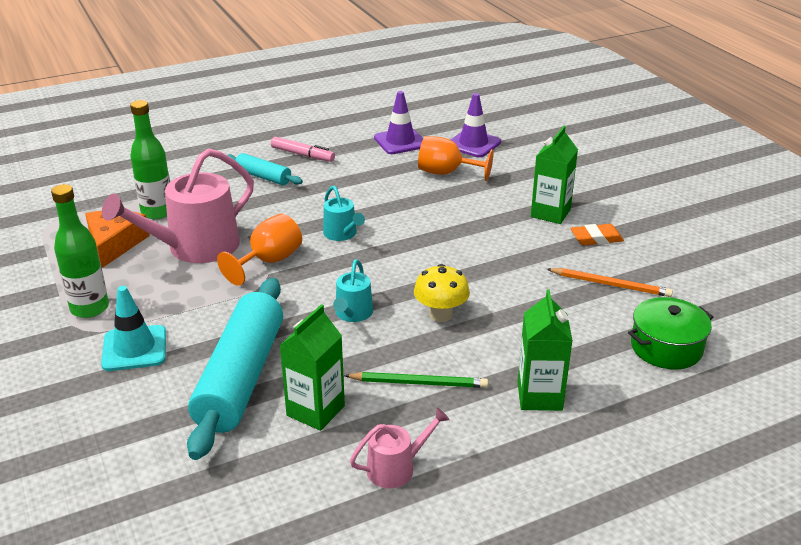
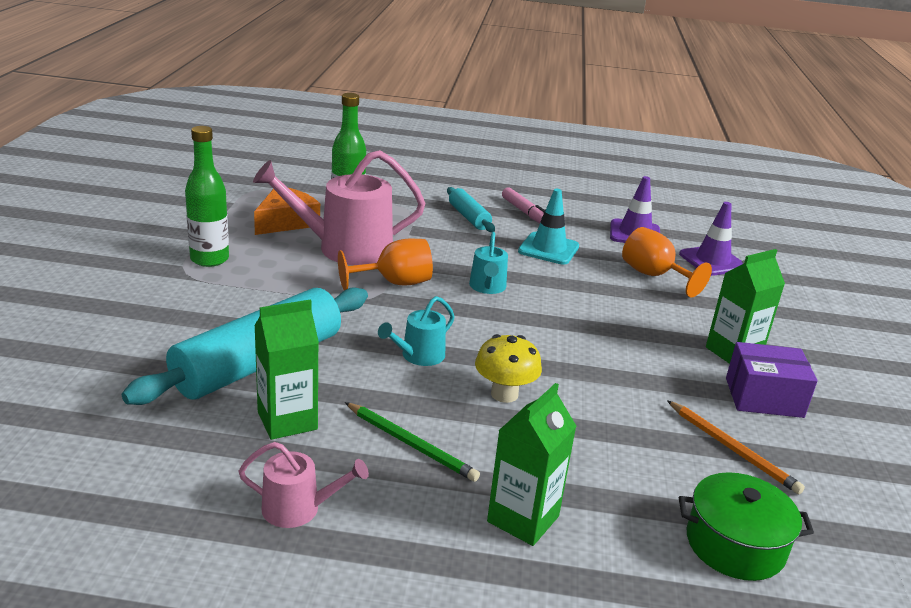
camera: 30 degrees right, 5 degrees down
turquoise traffic cone [101,286,166,371] -> turquoise traffic cone moved to [518,189,579,265]
orange eraser [570,224,624,245] -> purple box [726,342,818,418]

